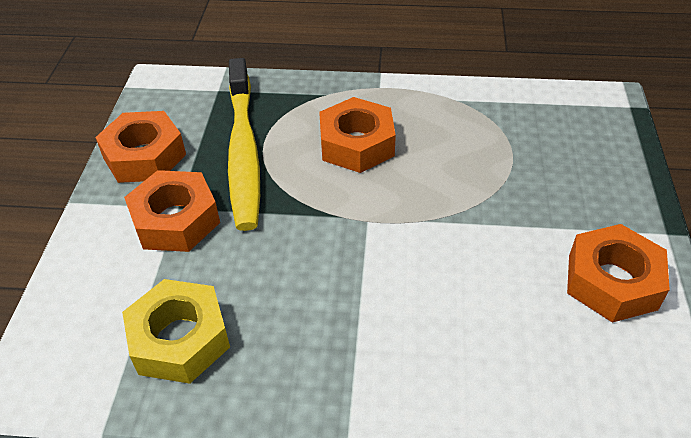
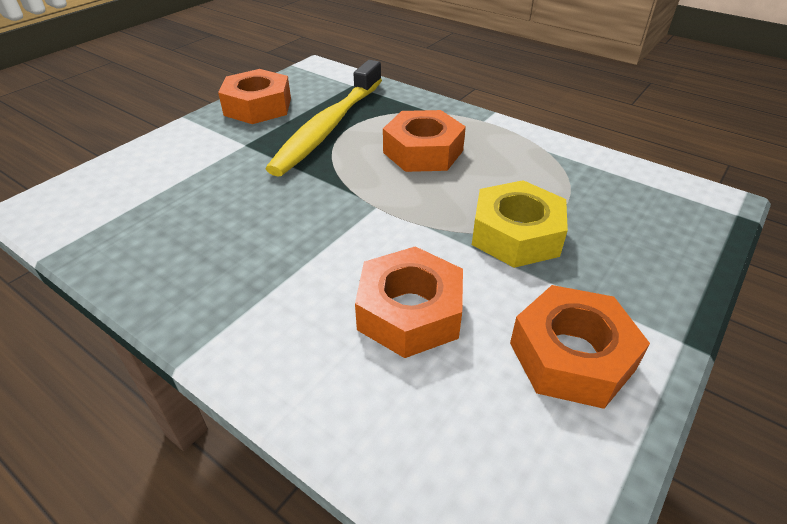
camera: 30 degrees right, 5 degrees down
yellow nut [122,279,230,384] -> yellow nut moved to [472,180,568,268]
orange nut [124,170,220,252] -> orange nut moved to [355,246,463,358]

